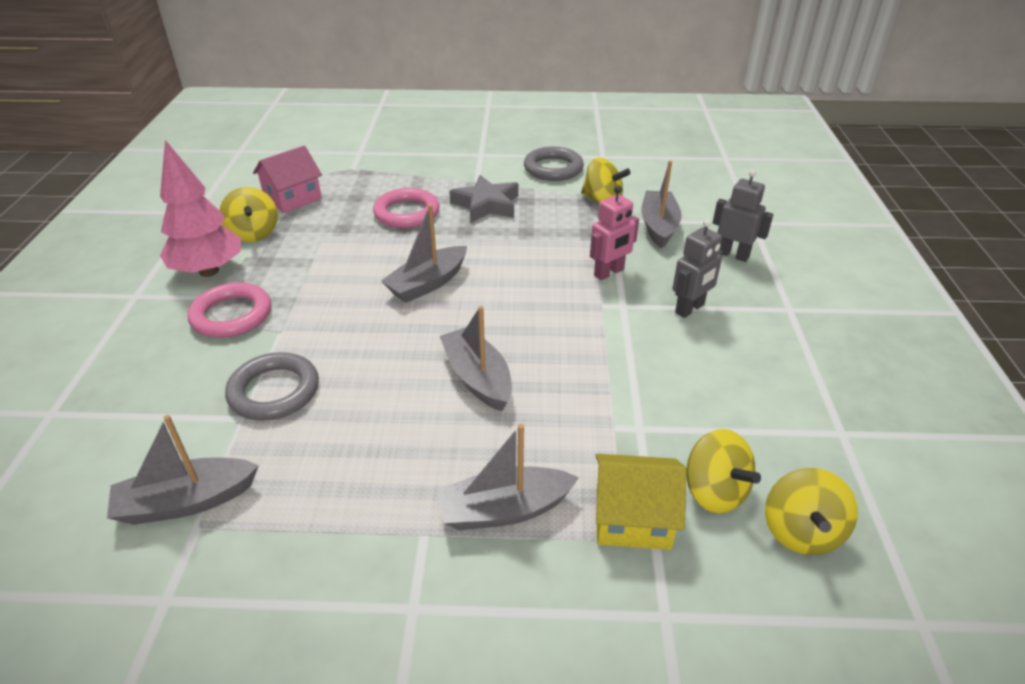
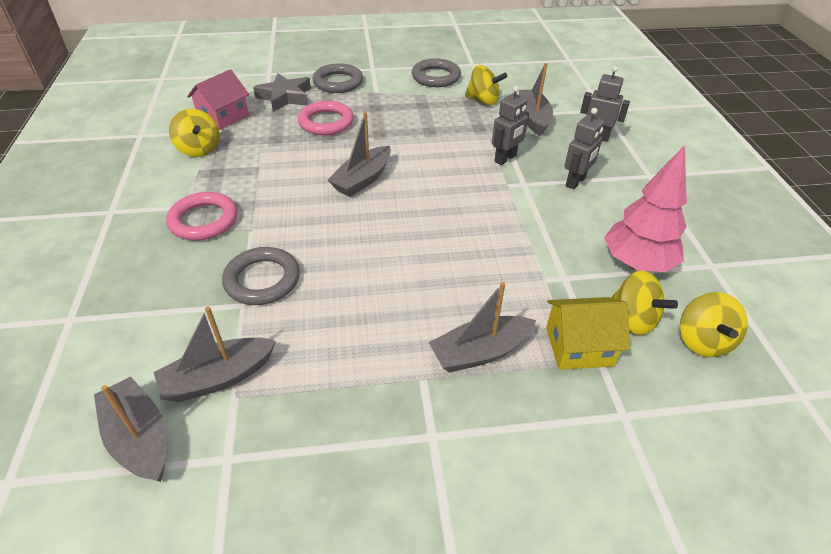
camera: 10 degrees left, 5 degrees up
pink tree [160,140,241,277] -> pink tree moved to [604,145,687,272]
grey boat [440,306,512,411] -> grey boat moved to [94,377,166,482]
grey star [449,175,519,223] -> grey star moved to [253,73,311,112]
pink robot [590,186,639,280] -> grey robot [492,86,529,165]
none -> grey ring [312,63,363,93]

